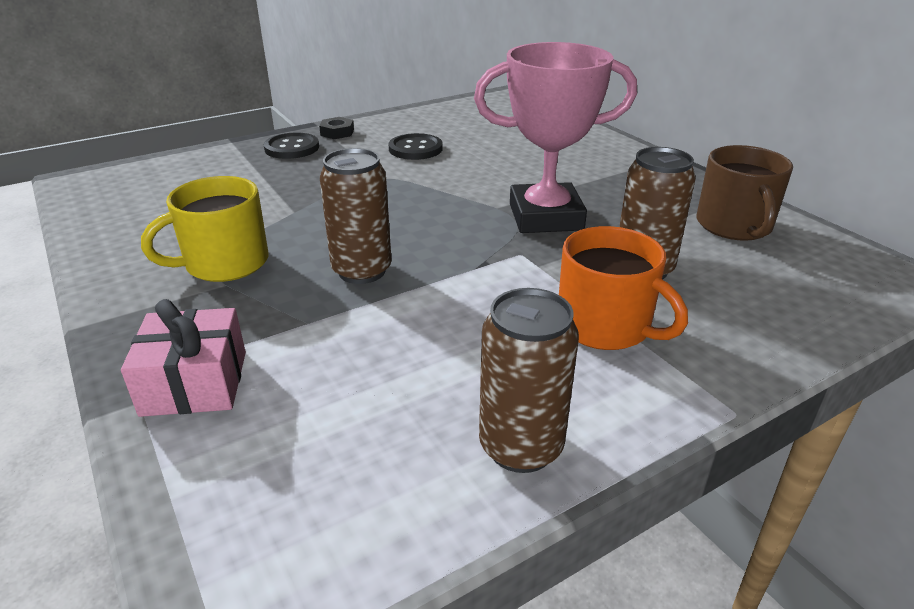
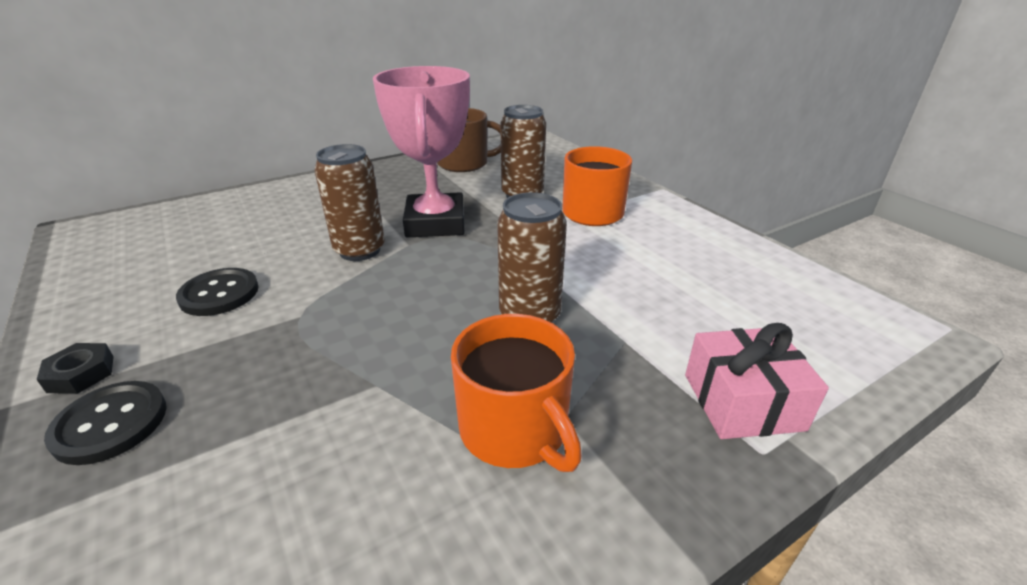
camera: 90 degrees left, 0 degrees up
yellow mug [141,176,269,282] -> orange mug [451,314,582,472]
brown can [479,288,579,473] -> brown can moved to [314,144,385,261]

